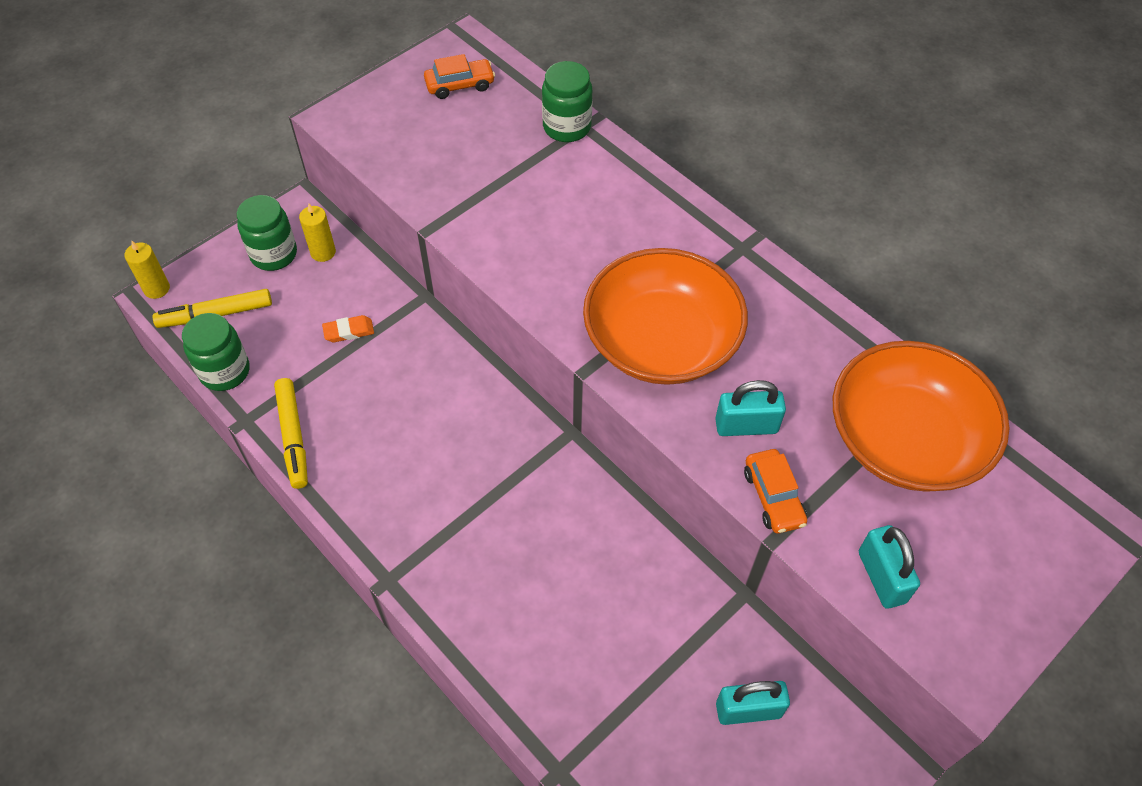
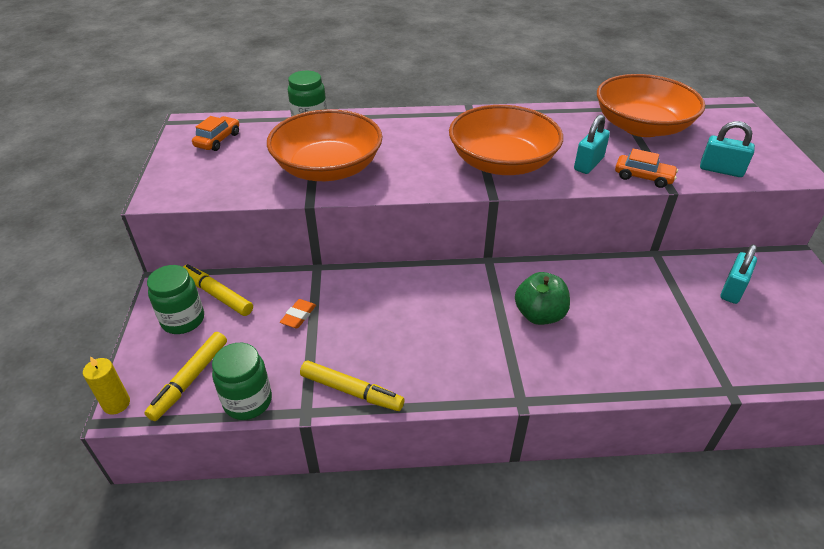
camera: 50 degrees left, 15 degrees down
yellow candle [299,204,336,262] -> yellow marker [183,264,253,316]
none -> orange bowl [267,109,383,181]
none -> green apple [515,272,570,325]

